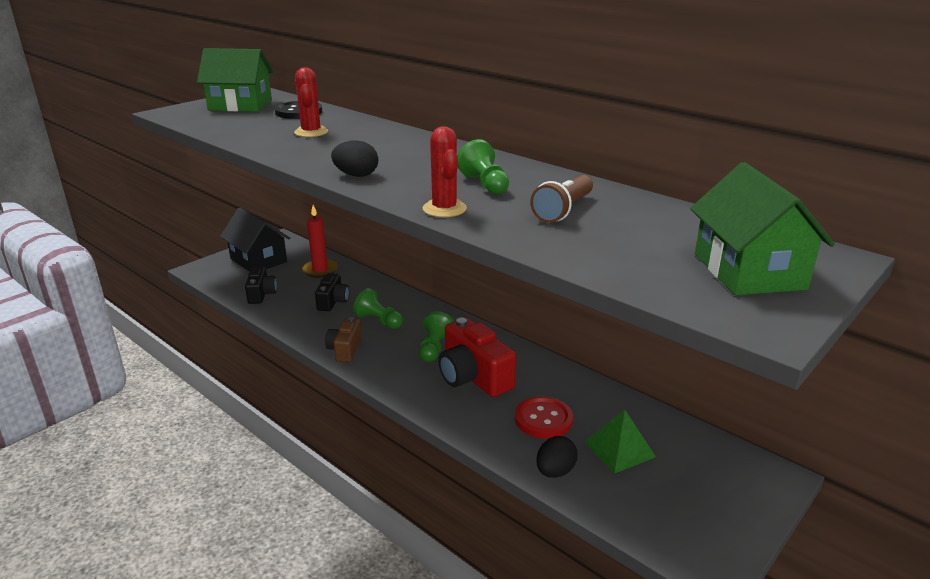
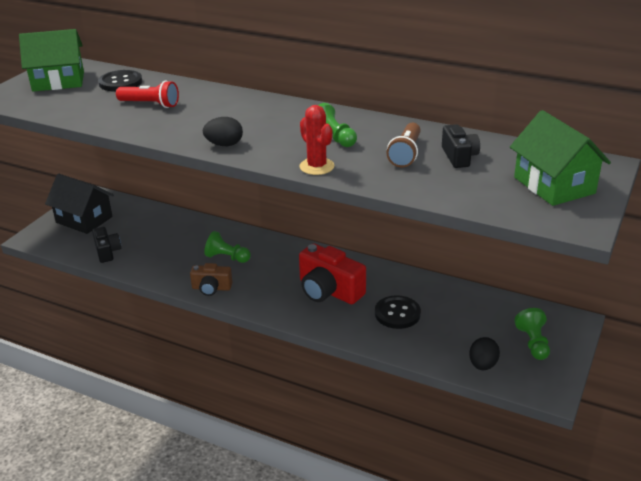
camera: 15 degrees left, 5 degrees up
red cactus [294,67,328,137] -> red flashlight [116,81,179,108]
red candle [302,205,338,278] -> none
black camera [315,273,349,311] -> black camera moved to [442,124,480,168]
brown camera [325,317,362,362] -> brown camera turned 75 degrees counterclockwise [190,263,232,296]
green pawn [419,311,454,362] -> green pawn moved to [514,308,550,360]
red button [515,396,573,439] -> black button [375,295,421,329]
black egg [536,436,578,478] -> black egg moved to [469,337,500,370]
green pyramid [584,410,656,474] -> none

